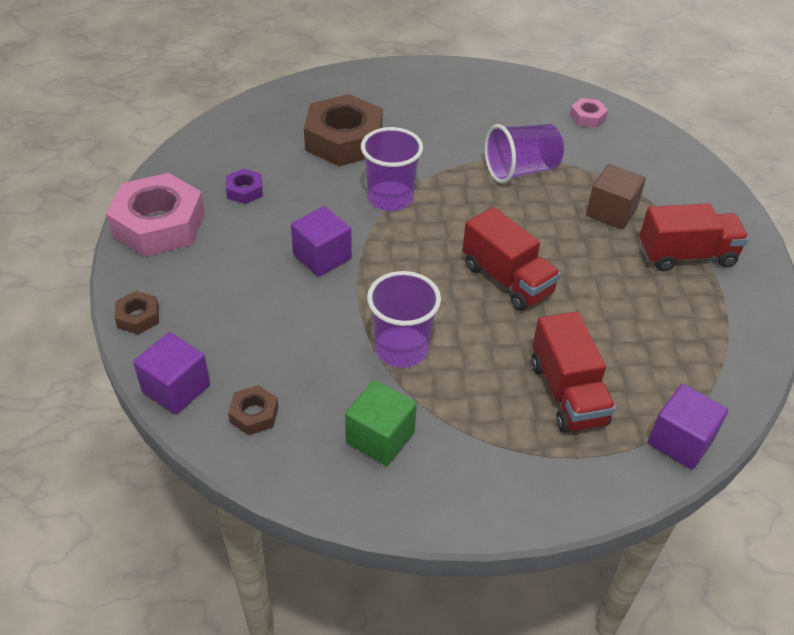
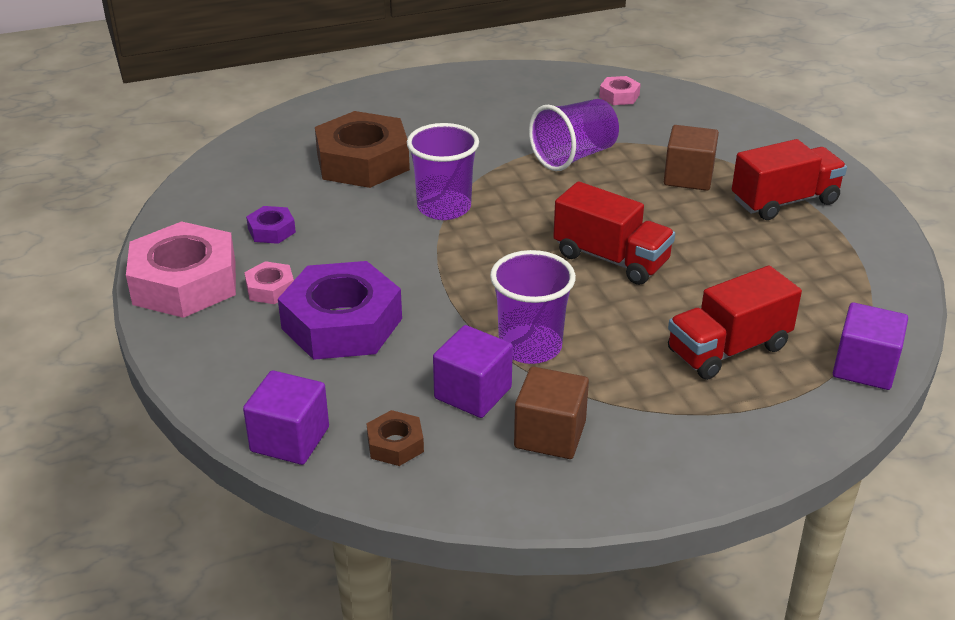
camera: 15 degrees left, 10 degrees down
brown nut [115,291,159,334] -> none
purple cube [291,206,352,277] -> purple cube moved to [433,325,513,418]
green cube [345,380,417,466] -> brown cube [514,366,589,459]
red truck [531,311,616,433] -> red truck turned 90 degrees clockwise [668,266,802,380]
none -> pink nut [244,261,294,304]
none -> purple nut [278,261,402,360]

